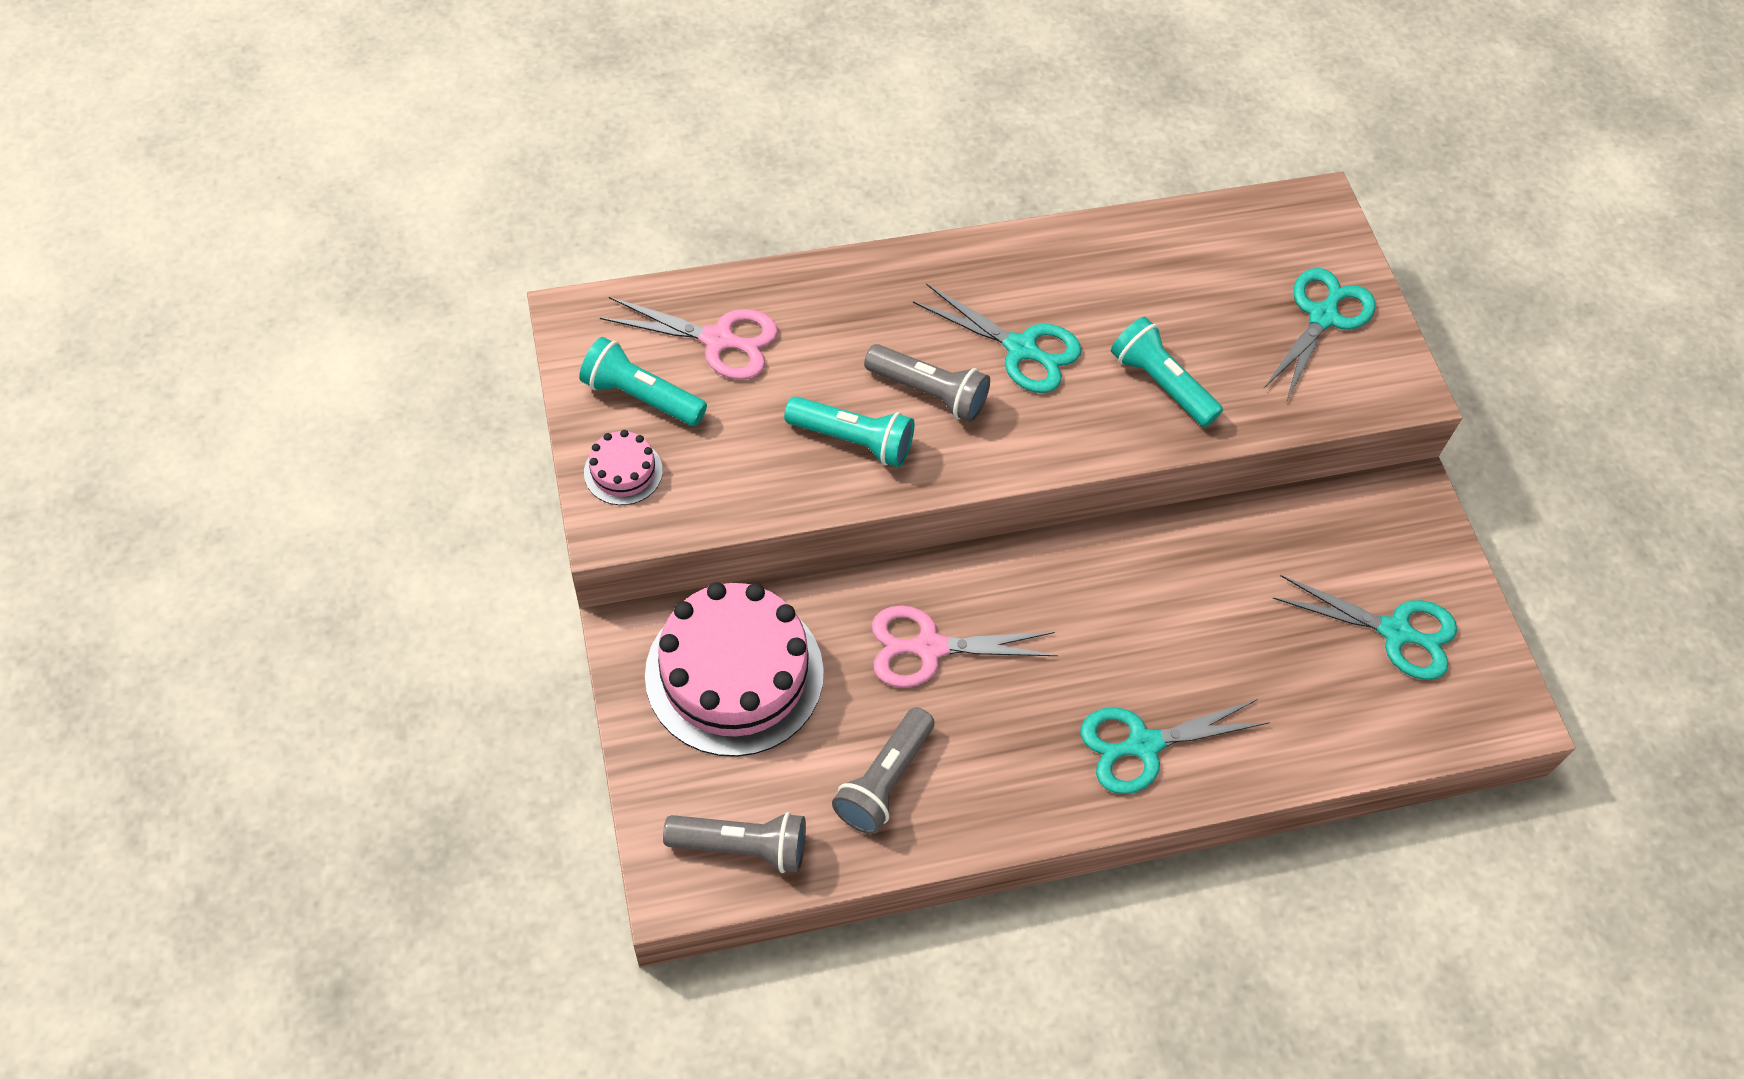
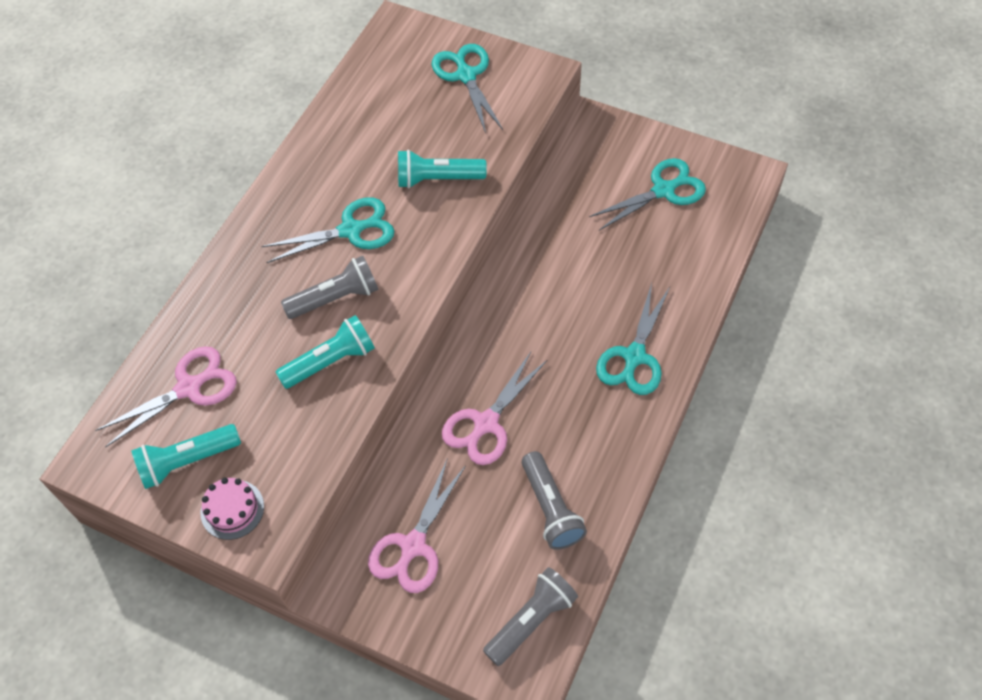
camera: 45 degrees left, 0 degrees up
pink cake [645,582,824,757] -> pink scissors [368,460,466,593]

